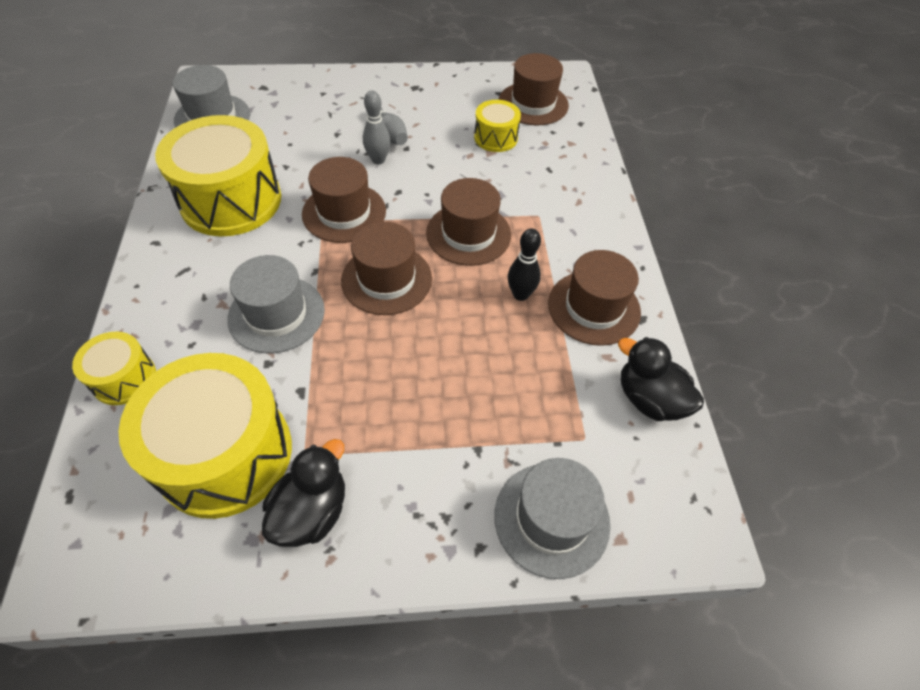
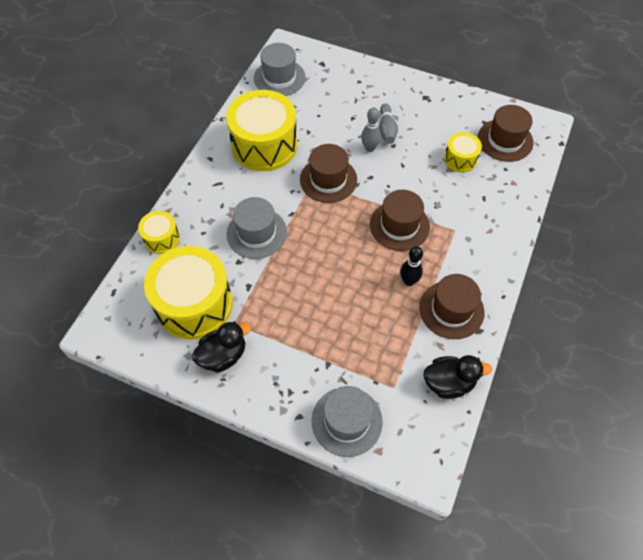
camera: 30 degrees right, 5 degrees up
brown hat [341,222,432,315] -> none
black duck [618,337,704,421] -> black duck turned 105 degrees clockwise [423,355,492,399]

